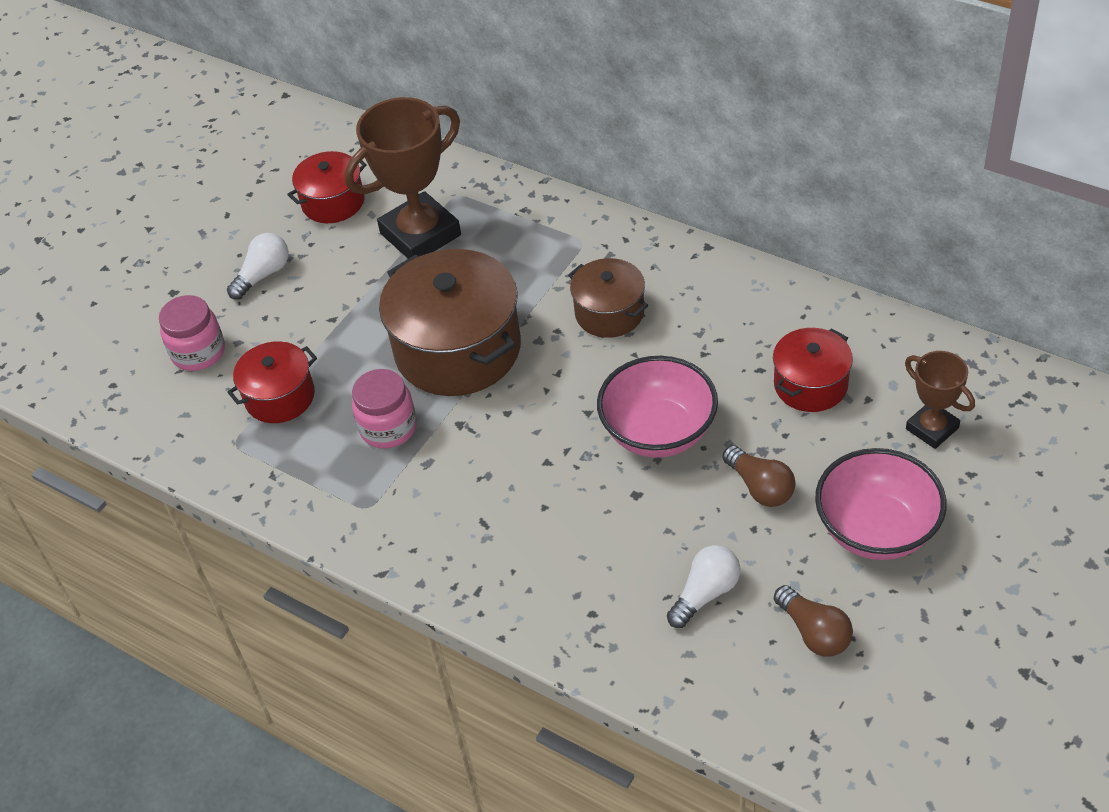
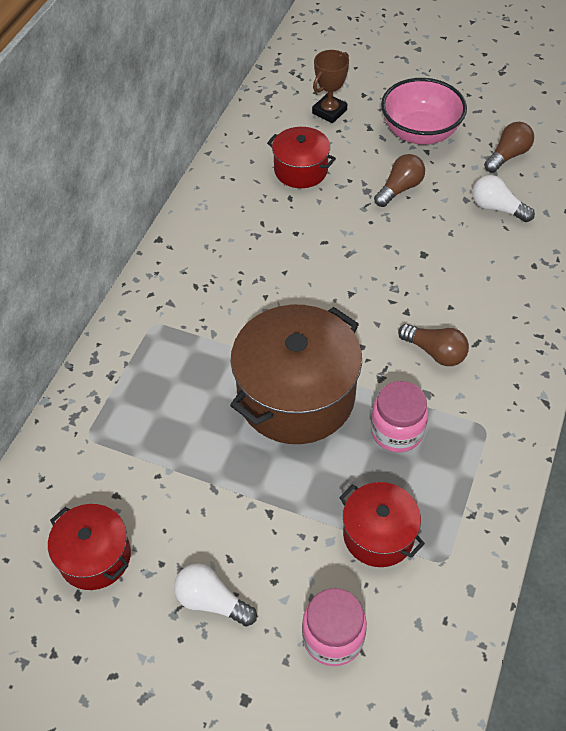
camera: 105 degrees left, 5 degrees up
brown trophy [345,97,461,259] -> none
brown pot [568,258,649,338] -> none
pink bowl [597,356,718,458] -> none
none -> brown light bulb [398,324,469,366]

